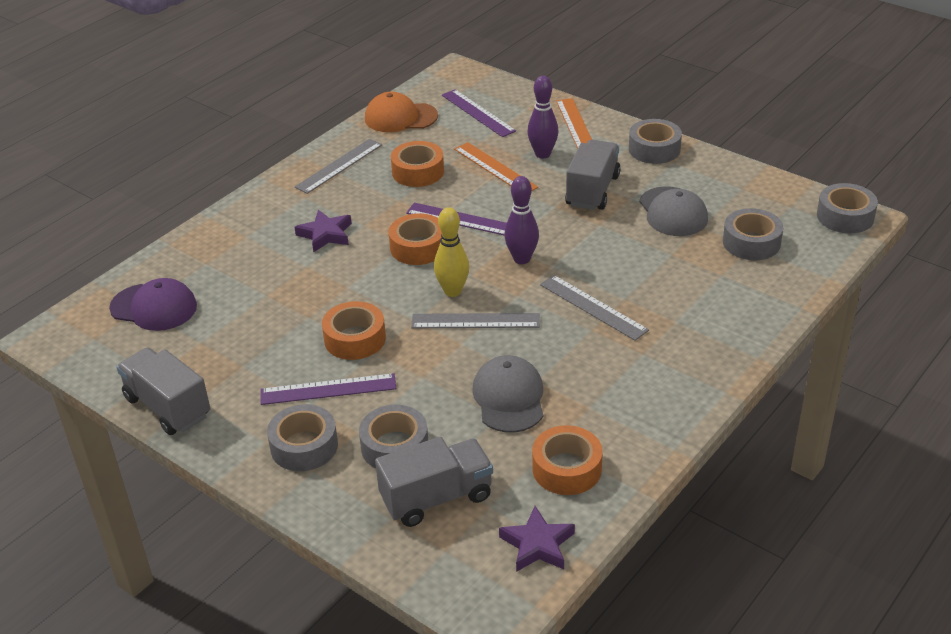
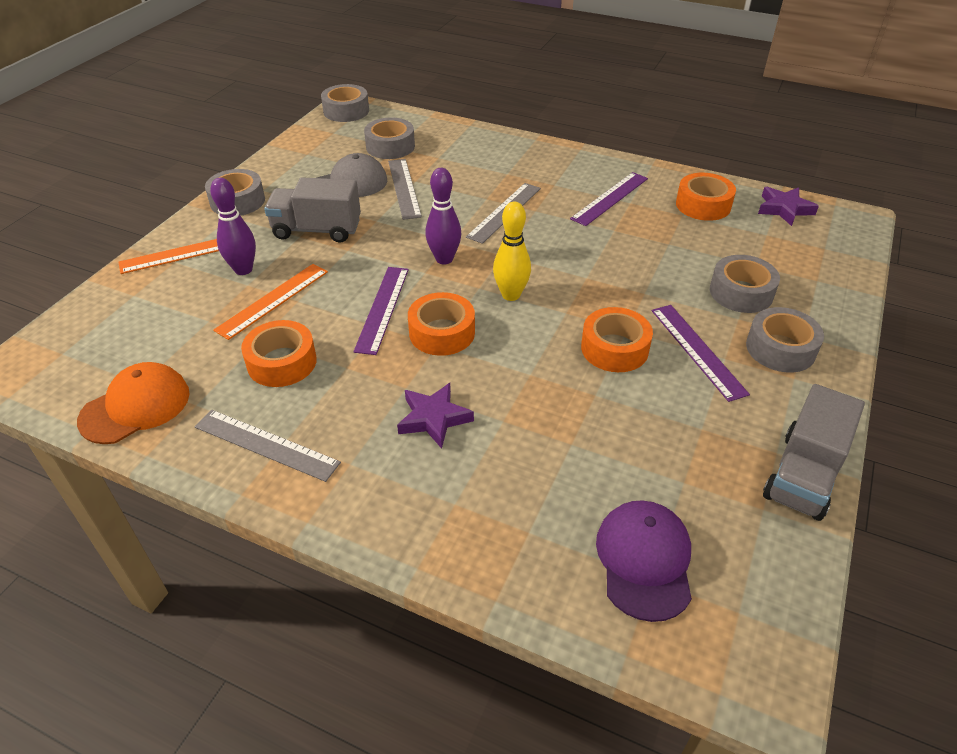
camera: 105 degrees left, 5 degrees up
orange cap [365,92,438,132] -> orange cap turned 120 degrees counterclockwise [77,362,190,444]
grey truck [375,437,493,527] -> none
grey ruler [411,313,540,328] -> grey ruler moved to [388,159,422,220]
purple ruler [442,89,516,137] -> purple ruler moved to [570,172,648,226]
grey cap [472,355,543,433] -> none

